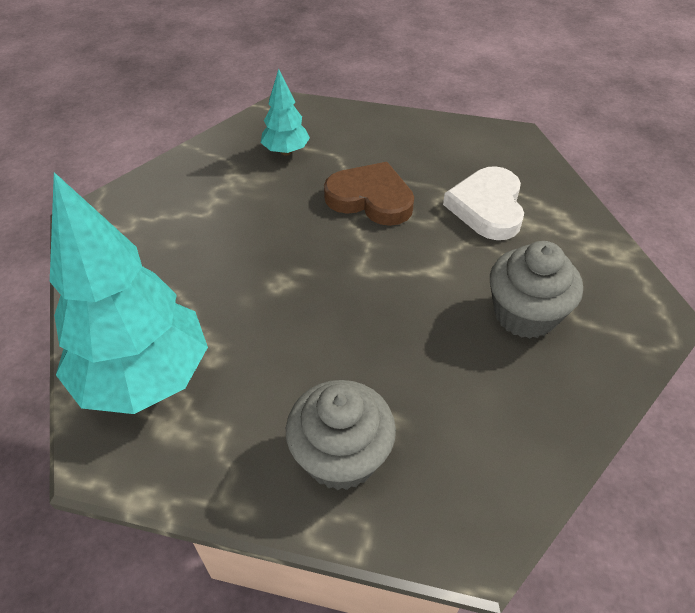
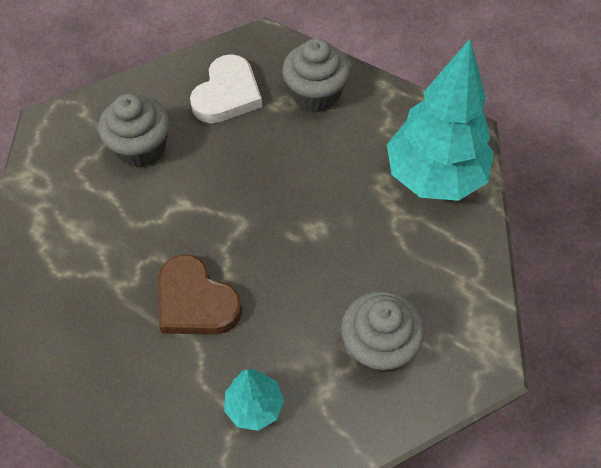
camera: 160 degrees left, 10 degrees up
white heart [443,166,524,240] -> white heart moved to [190,54,262,123]
none -> grey cupcake [341,291,425,373]

